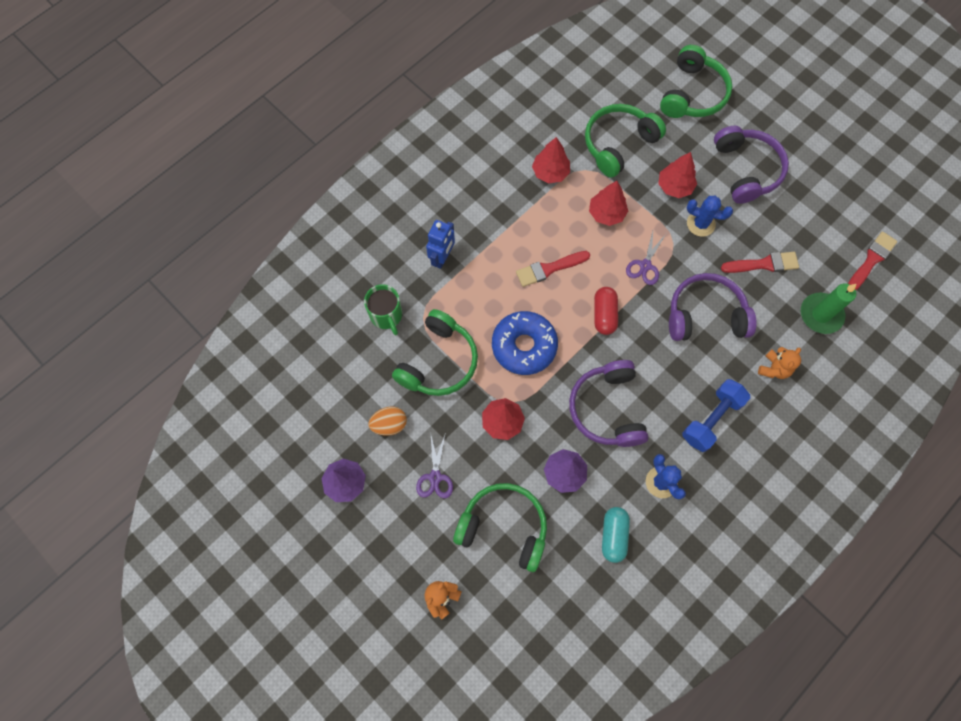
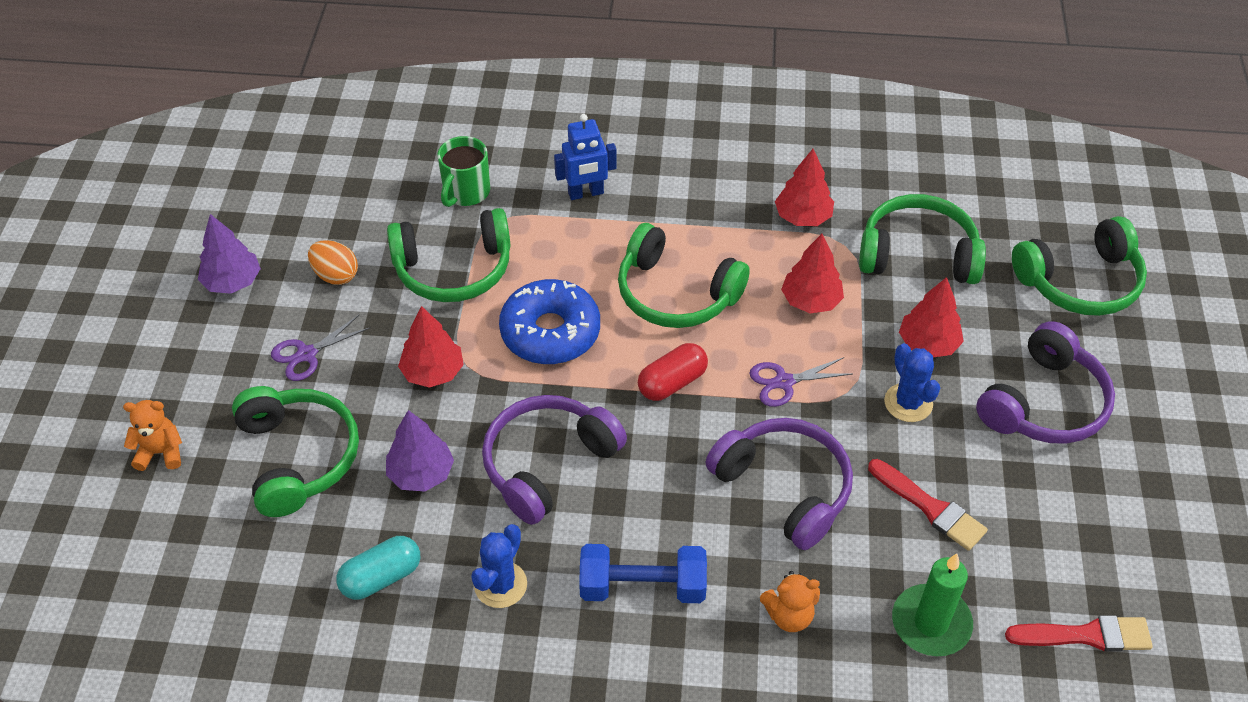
camera: 50 degrees right, 20 degrees down
red brush [516,251,590,287] -> green headphones [618,223,750,328]

